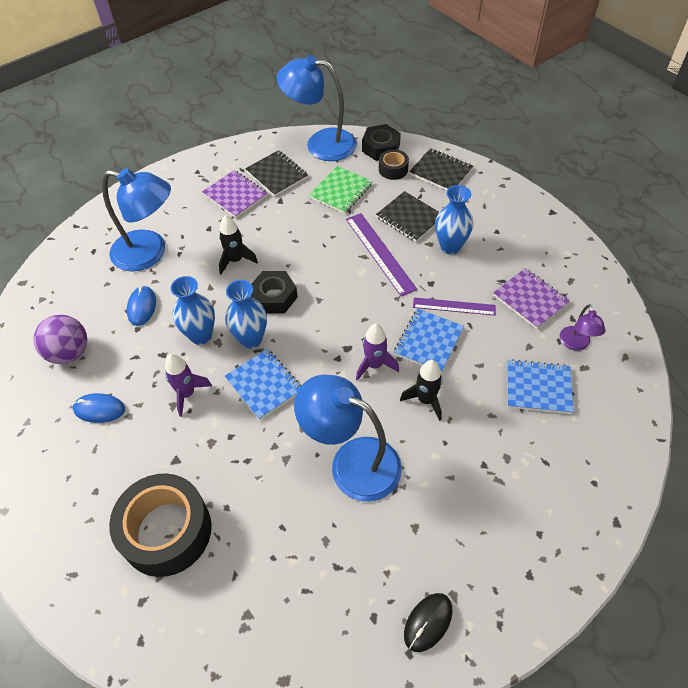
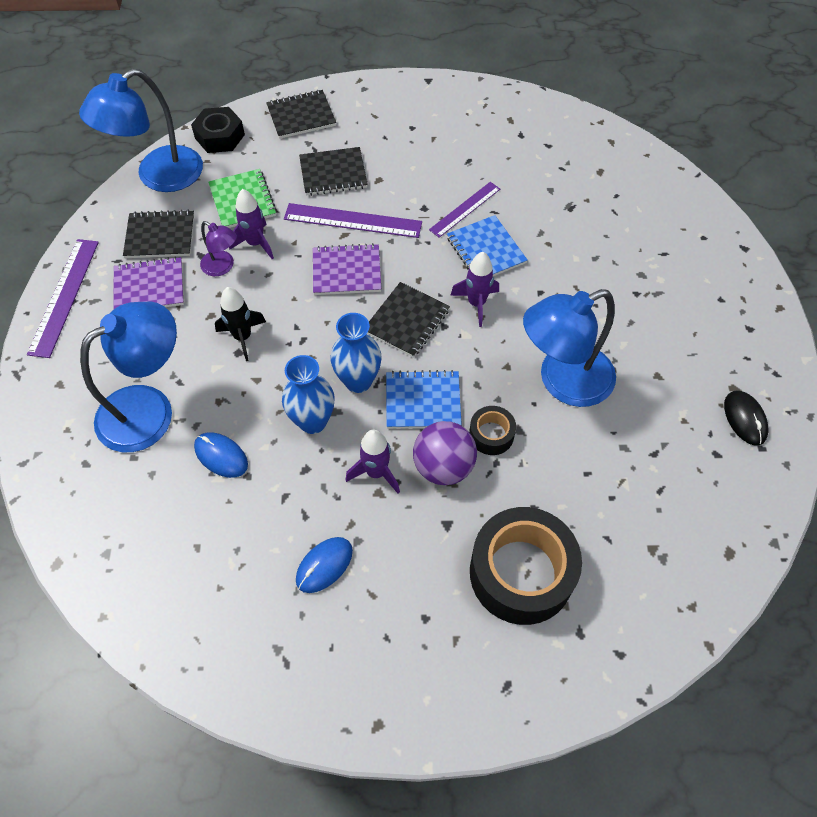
camera: 55 degrees left, 5 degrees up
purple ball [34,315,87,364] -> purple ball moved to [413,421,477,485]
black nut [251,271,298,314] -> none
black tape [379,149,409,180] -> black tape moved to [469,406,516,455]
black rocket [400,360,443,421] -> none
blue vase [435,185,473,254] -> none
purple notebook [493,268,570,329] -> purple notebook moved to [313,243,381,295]
blue notebook [507,359,574,414] -> none
purple lamp [560,304,605,351] -> purple lamp moved to [200,221,237,276]
none -> purple ruler [27,239,99,358]
none -> purple rocket [229,189,274,259]
none -> black notebook [367,282,450,358]

